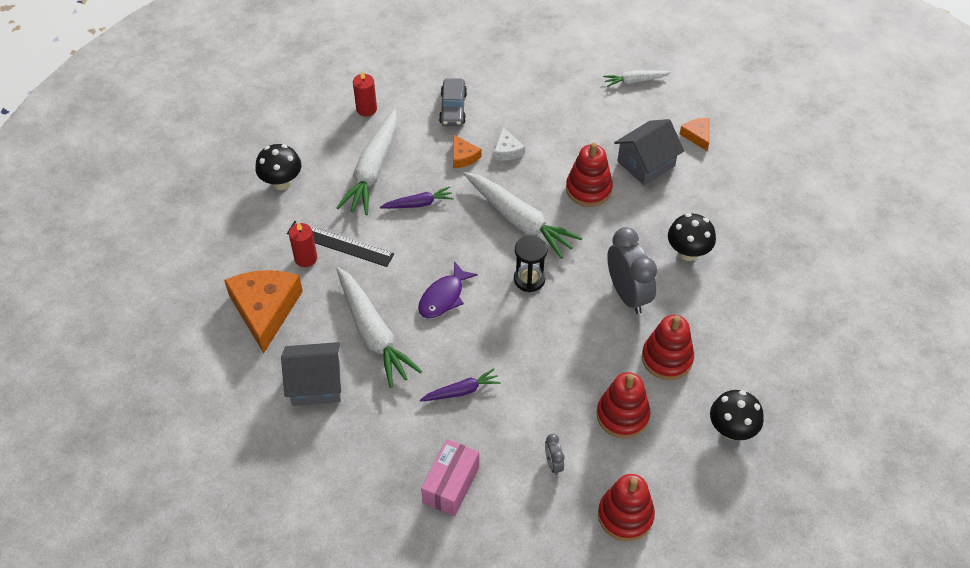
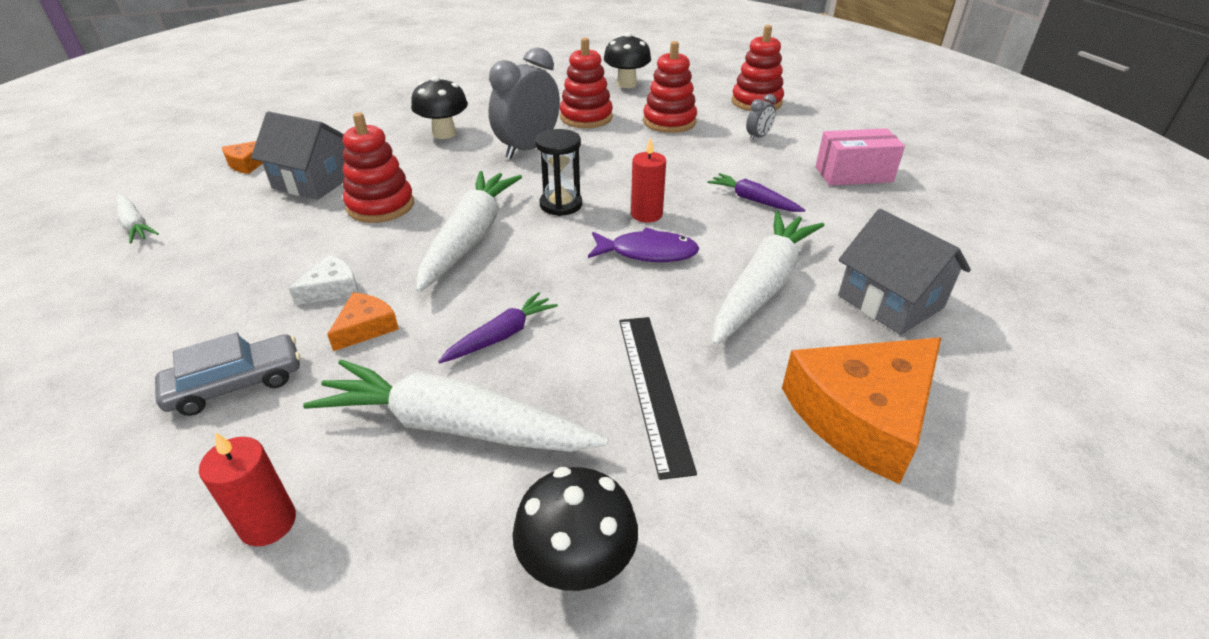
camera: 120 degrees left, 15 degrees down
red candle [289,222,317,267] -> red candle moved to [631,137,666,223]
white carrot [336,109,397,215] -> white carrot turned 150 degrees counterclockwise [303,359,608,452]
purple carrot [380,186,454,209] -> purple carrot turned 90 degrees clockwise [438,292,558,363]

